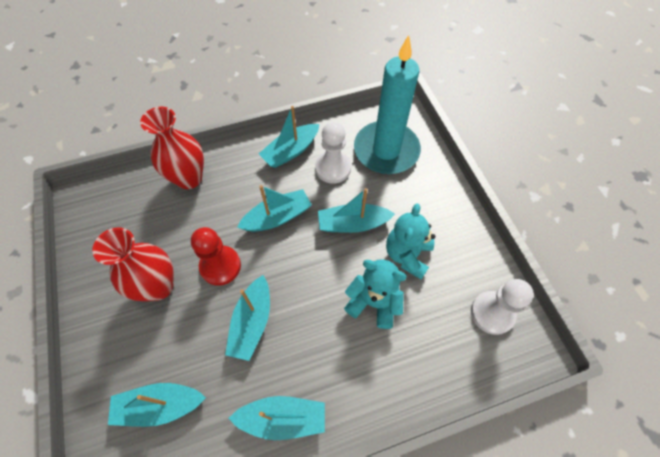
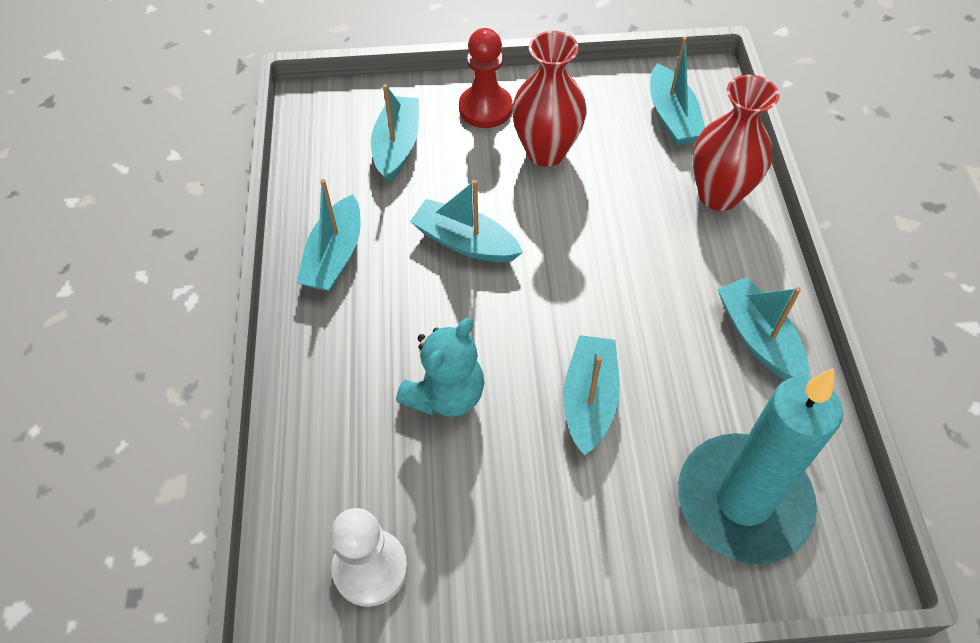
camera: 105 degrees right, 5 degrees down
red pawn [191,227,241,286] -> red pawn moved to [459,28,512,128]
turquoise boat [237,185,312,232] -> turquoise boat moved to [650,37,705,145]
white pawn [315,122,351,184] -> none
turquoise teddy bear [386,203,435,280] -> none

